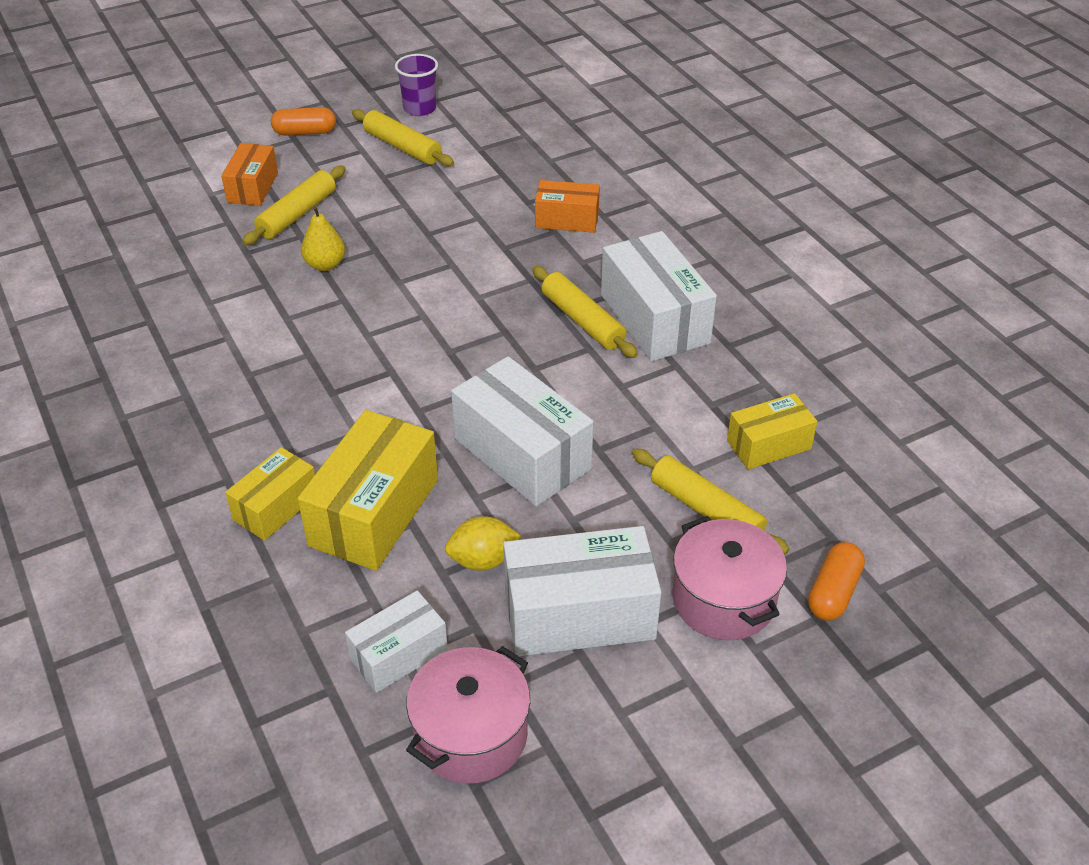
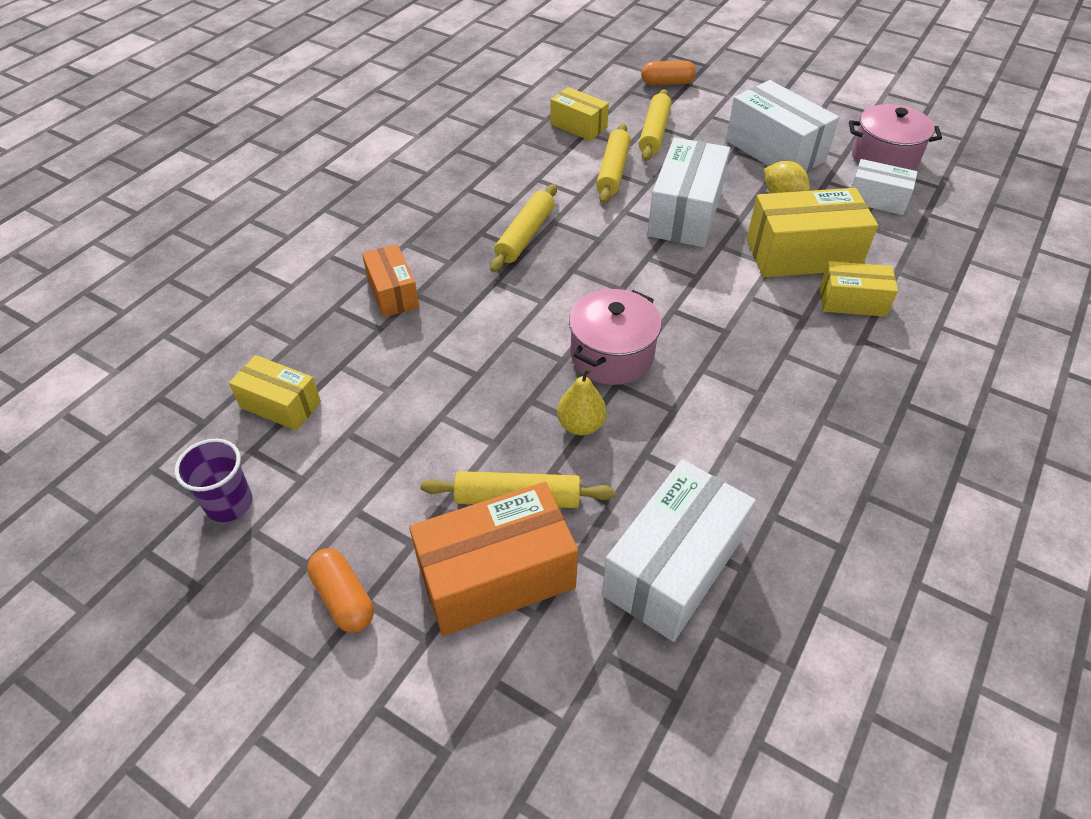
camera: 120 degrees left, 5 degrees up
orange box [221,143,278,206] -> orange box [409,482,578,636], size x1.70
yellow rolling pin [352,109,454,166] -> yellow rolling pin moved to [596,124,631,204]
white box [601,231,717,362] -> white box moved to [602,459,756,642]
pink pot [672,516,787,640] -> pink pot moved to [569,289,662,385]
none -> yellow box [229,355,321,431]

